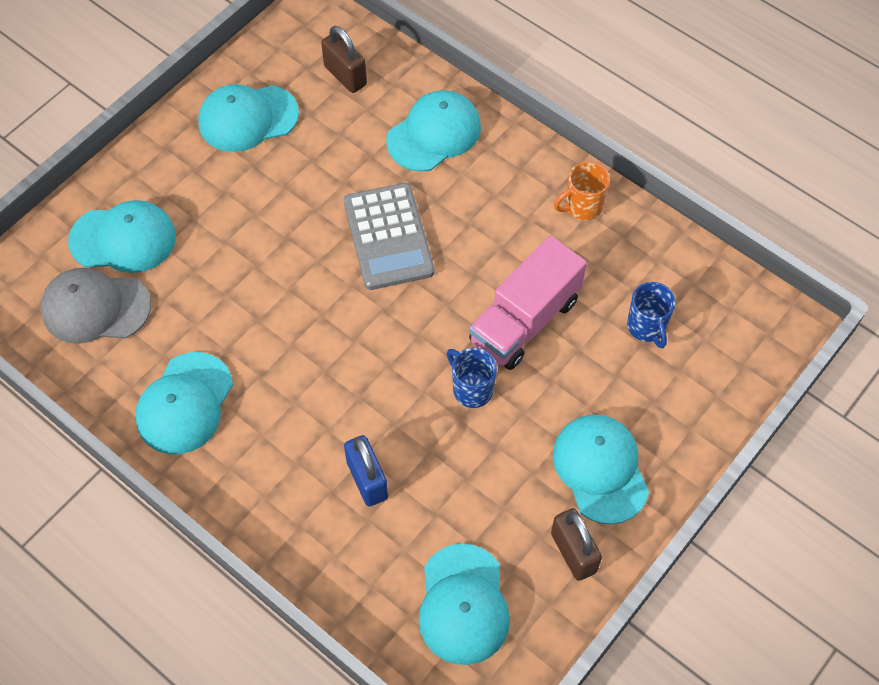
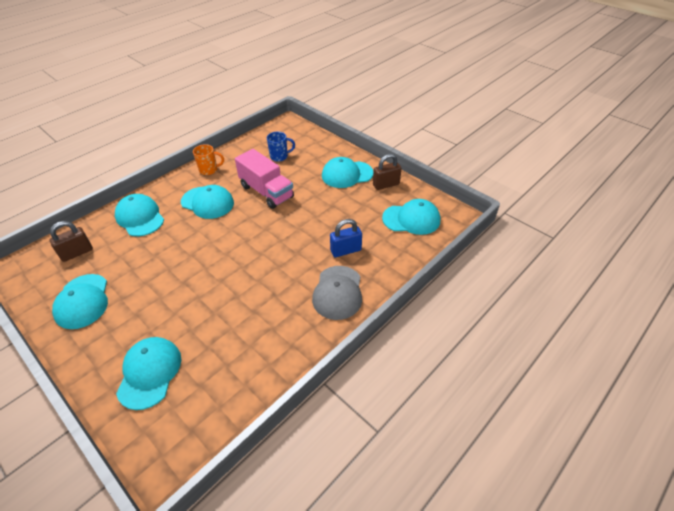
camera: 85 degrees left, 15 degrees down
grey cap [40,268,151,344] -> grey cap moved to [312,266,362,320]
turquoise cap [135,352,233,454] -> turquoise cap moved to [181,185,234,219]
grey calculator [344,183,434,290] -> none
blue mug [447,348,497,408] -> none
orange mug [554,161,610,221] -> orange mug turned 75 degrees counterclockwise [193,144,224,175]

